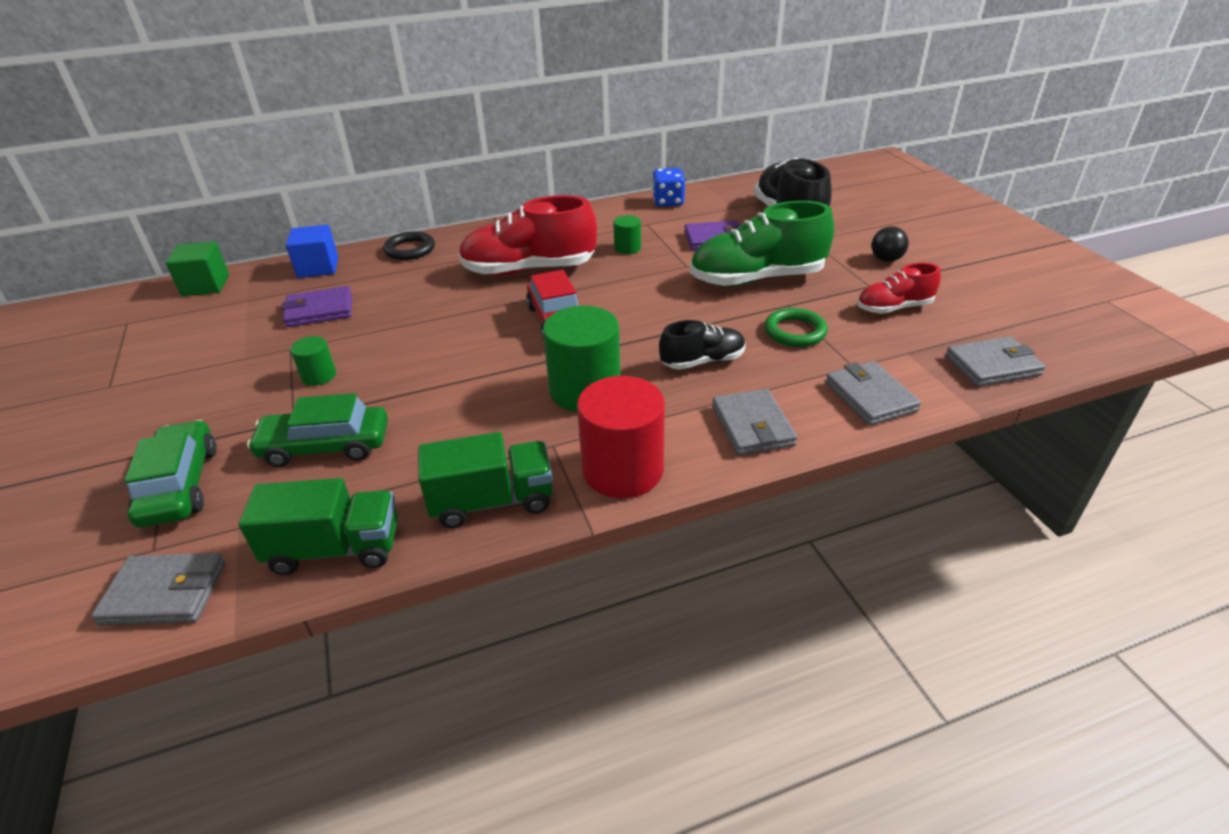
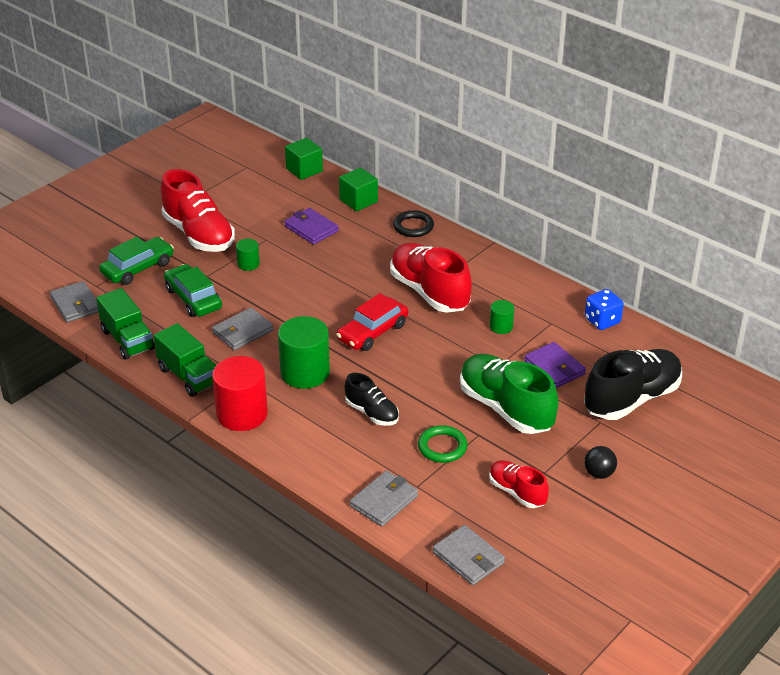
camera: 60 degrees right, 0 degrees up
blue cube [286,225,338,278] -> green cube [339,167,378,211]
grey wallet [712,389,797,456] -> grey wallet moved to [212,307,274,350]
none -> red shoe [161,169,235,252]

